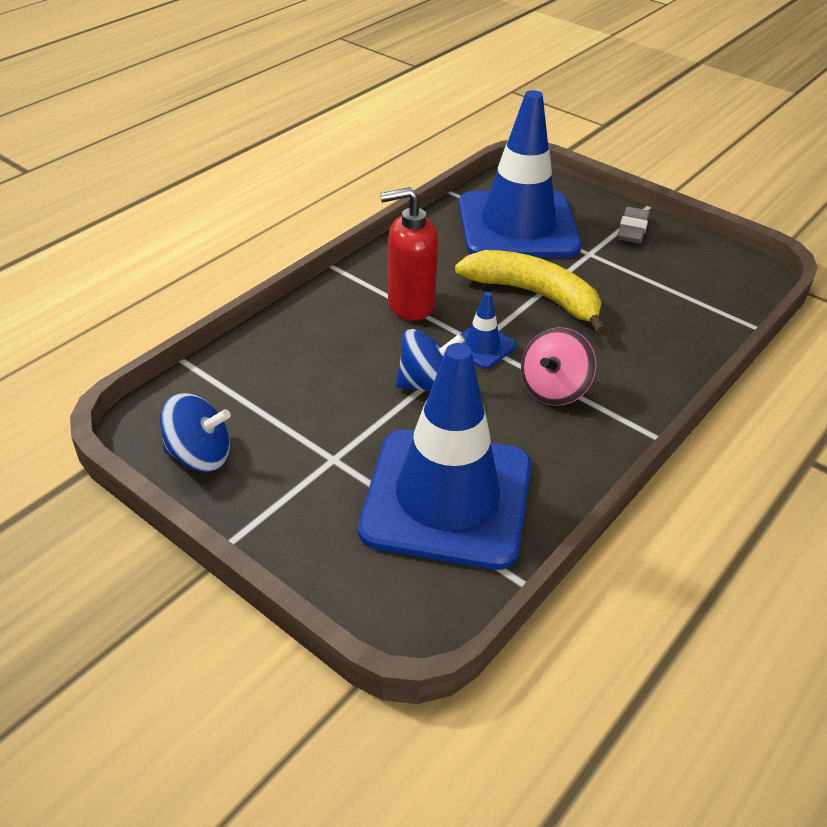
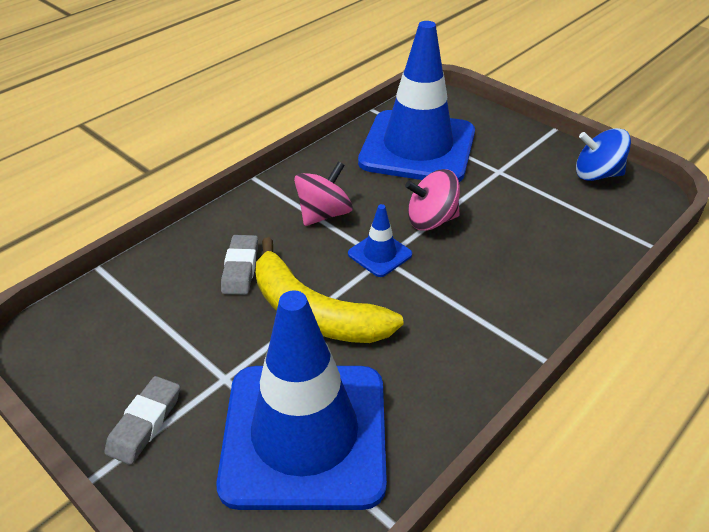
camera: 175 degrees left, 0 degrees up
red soap dispenser [380,187,438,321] -> none
blue spinning top [396,329,465,391] -> pink spinning top [405,169,460,231]
none -> grey eraser [221,235,258,295]

